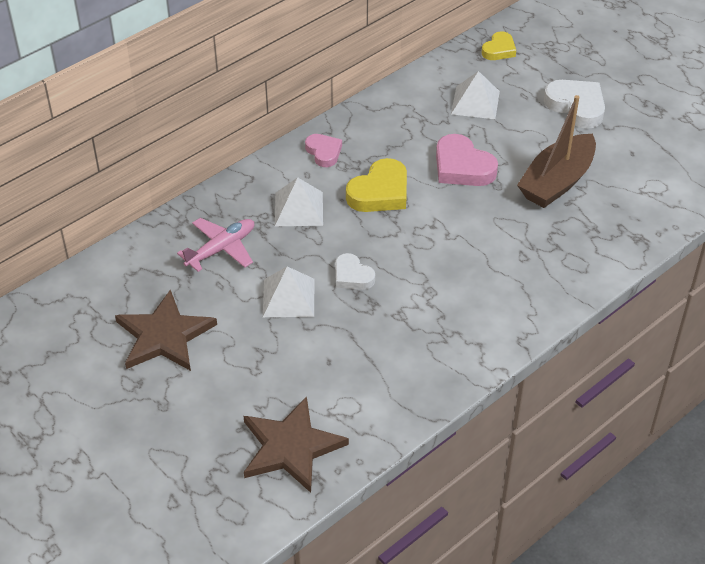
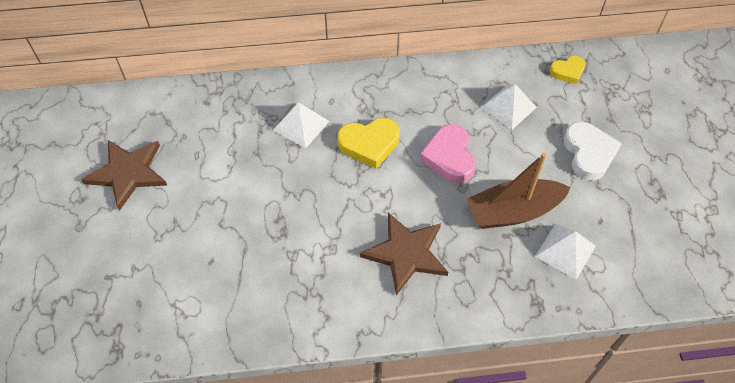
camera: 35 degrees right, 10 degrees up
pink plane [177,218,254,272] -> none
brown star [244,396,349,493] -> brown star moved to [360,213,448,296]
white pyramid [263,266,314,317] -> white pyramid moved to [535,224,596,280]
pink heart [305,134,342,167] -> none
white heart [335,253,375,290] -> none

